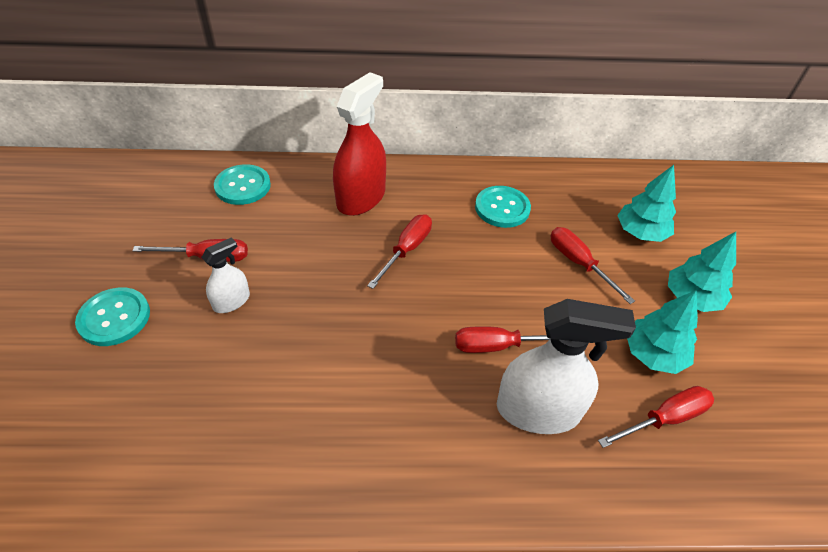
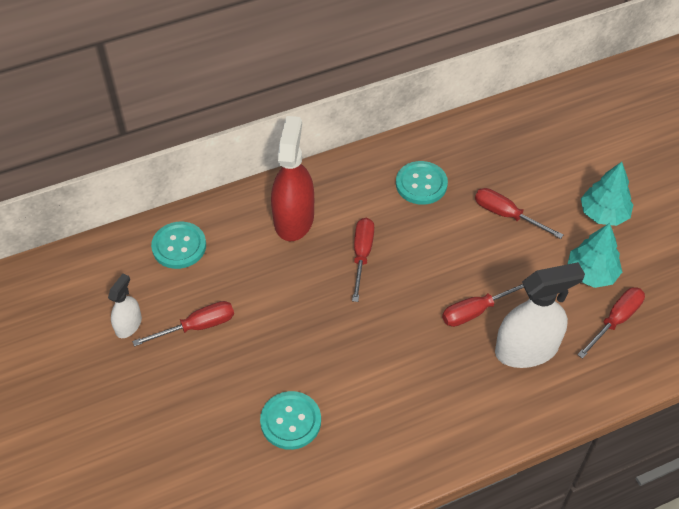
camera: 20 degrees left, 5 degrees up
turquoise button [75,287,150,346] -> turquoise button moved to [260,391,321,450]
white spray bottle [201,237,250,313] -> white spray bottle moved to [108,274,142,338]
turquoise tree [617,165,676,242] -> none

